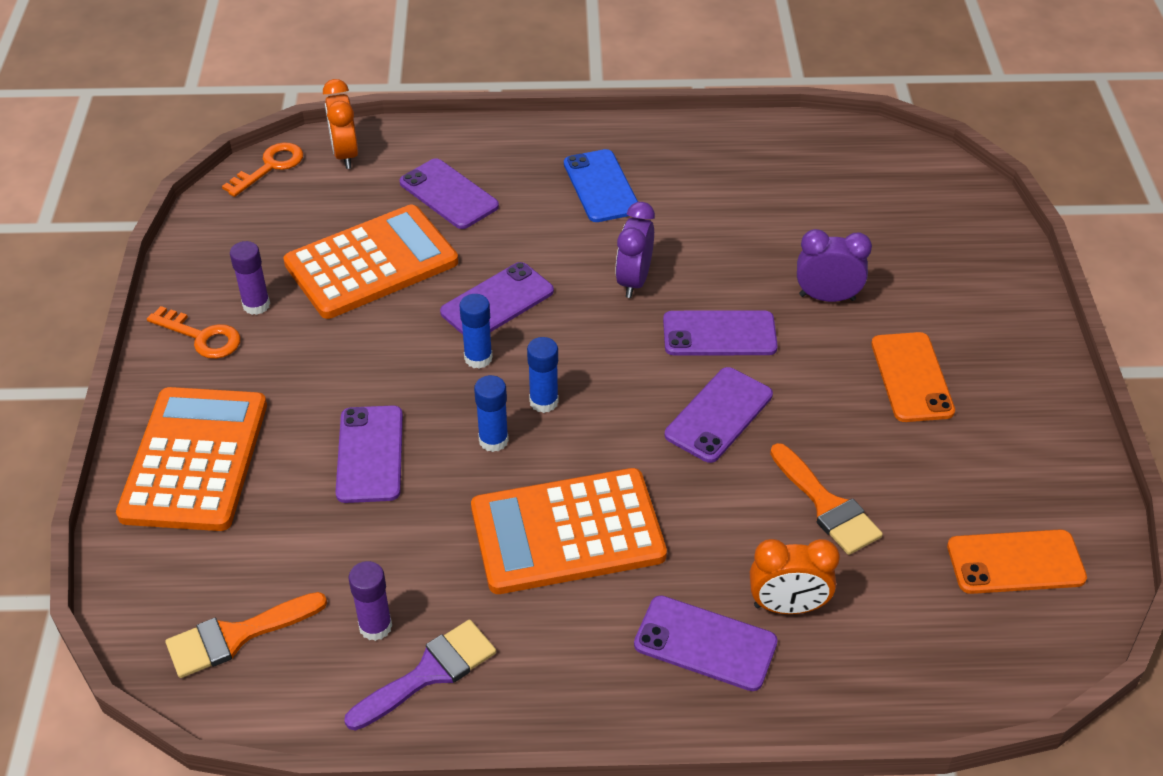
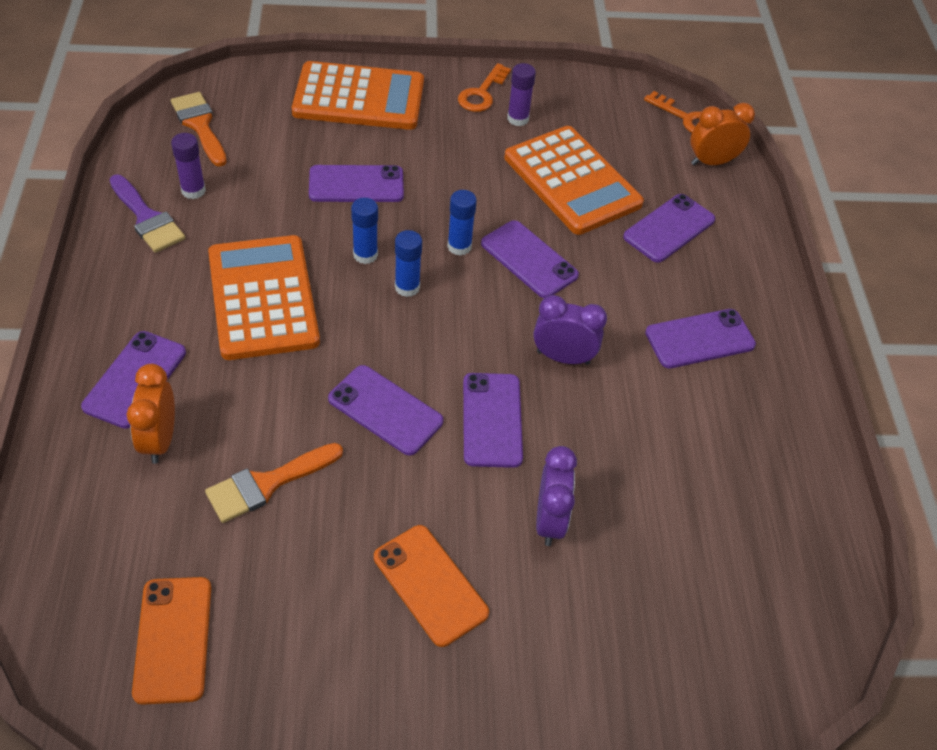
camera: 85 degrees right, 5 degrees up
blue phone [564,149,638,222] -> purple phone [645,309,756,369]
orange phone [871,332,955,422] -> orange phone turned 60 degrees clockwise [374,525,489,647]

